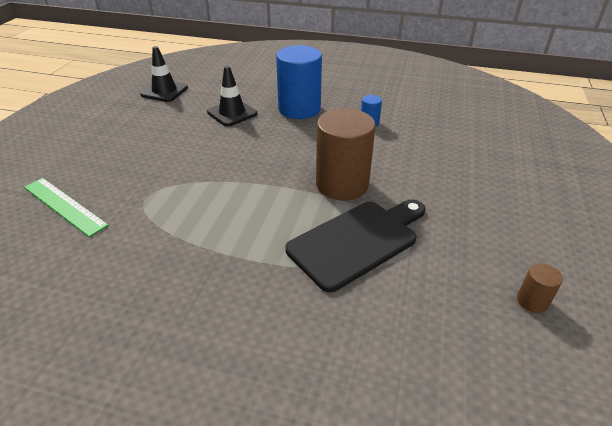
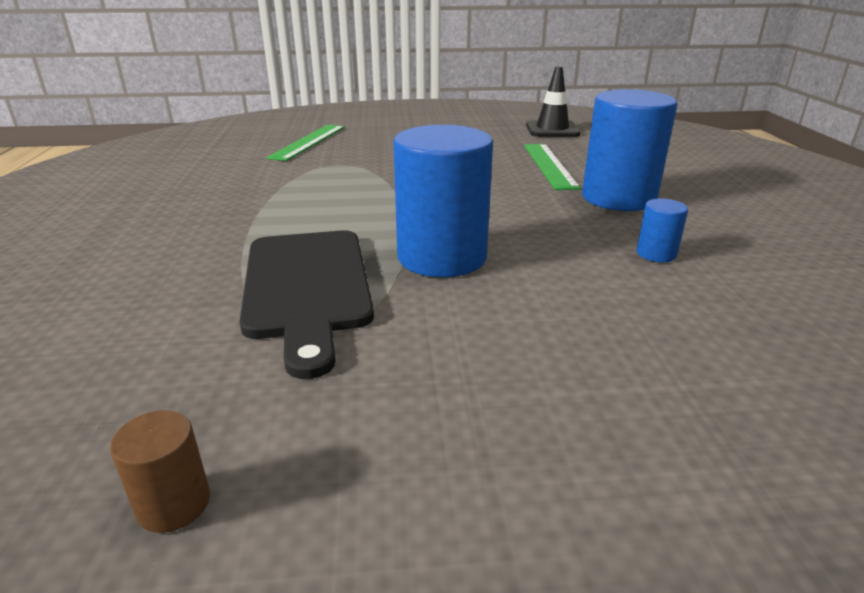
camera: 70 degrees right, 10 degrees down
black traffic cone [207,66,257,126] -> green ruler [524,144,581,190]
black cutting board [285,199,426,292] -> black cutting board turned 45 degrees clockwise [239,230,374,379]
brown cylinder [316,108,376,200] -> blue cylinder [393,125,493,277]

